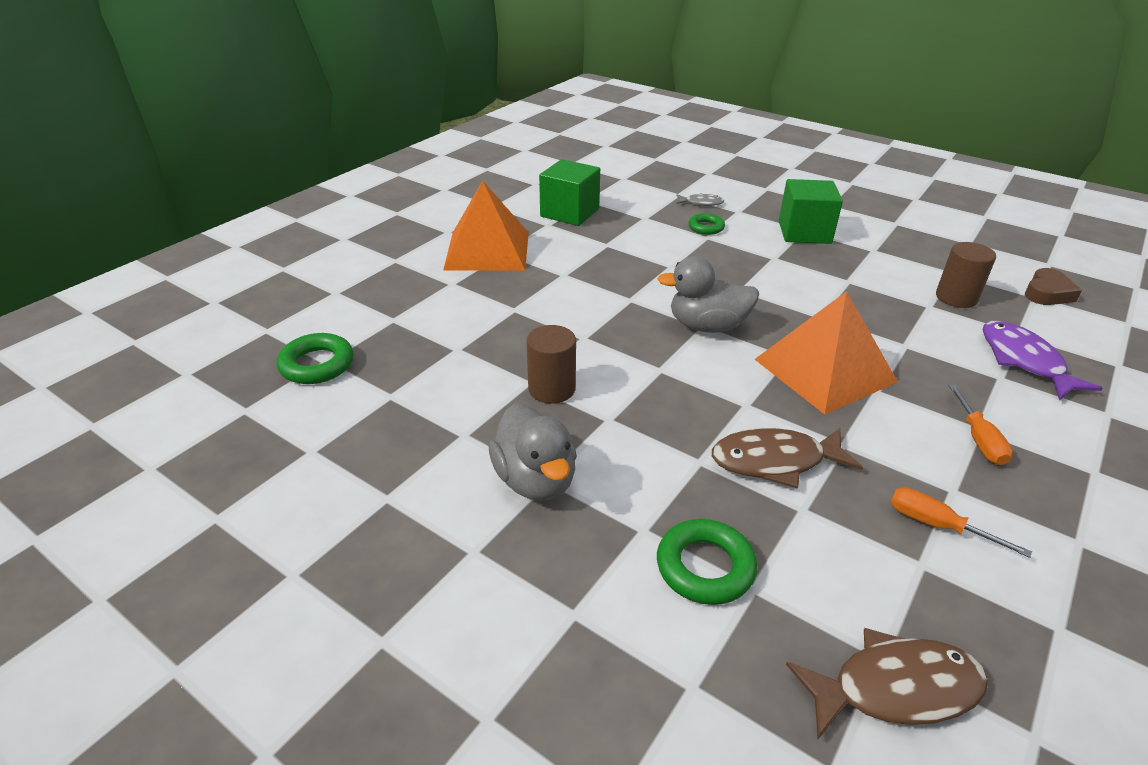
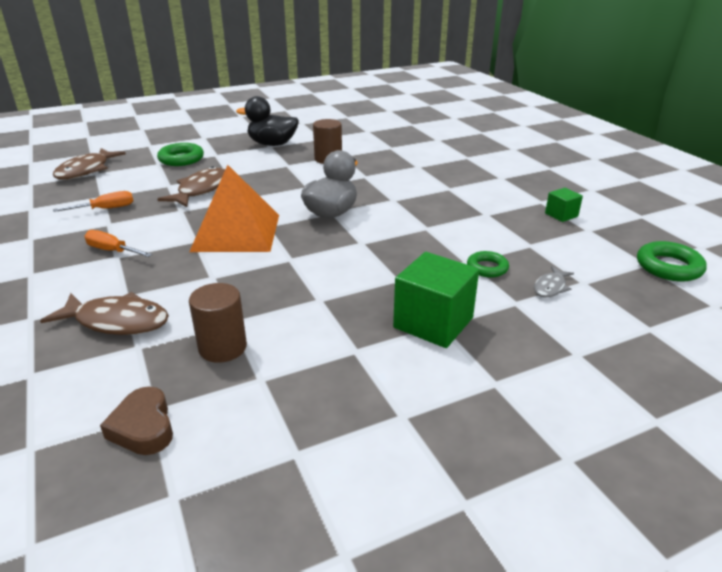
camera: 120 degrees right, 5 degrees down
green ring [277,333,353,384] -> green ring moved to [637,241,707,282]
orange pyramid [443,181,529,271] -> none
grey duck [489,403,577,501] -> black duck [236,96,299,146]
green cube [539,159,600,226] -> green cube [545,188,583,222], size x0.52
purple fish [983,321,1102,400] -> brown fish [40,292,169,335]

